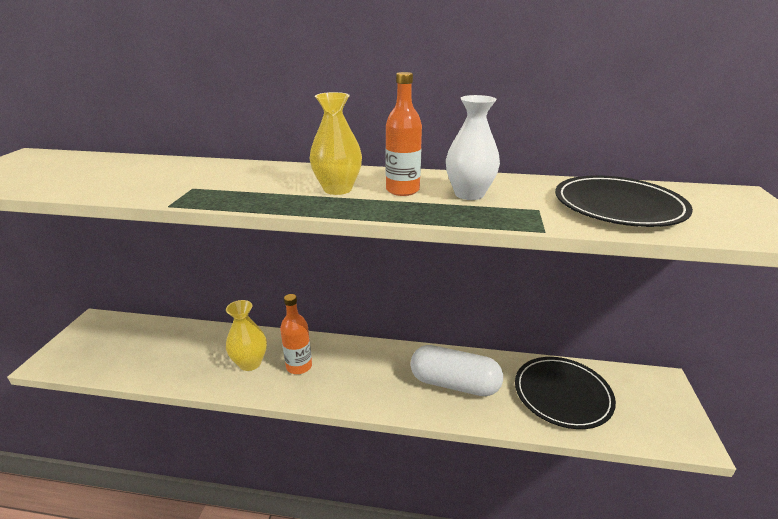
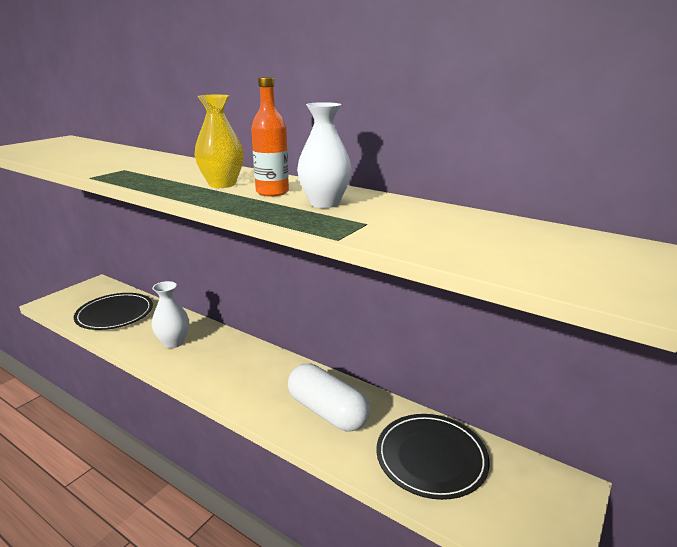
camera: 25 degrees right, 5 degrees down
yellow vase [226,300,267,371] -> white vase [152,281,189,348]
orange bottle [280,294,312,374] -> none
black plate [555,175,693,227] -> black plate moved to [74,293,153,330]

